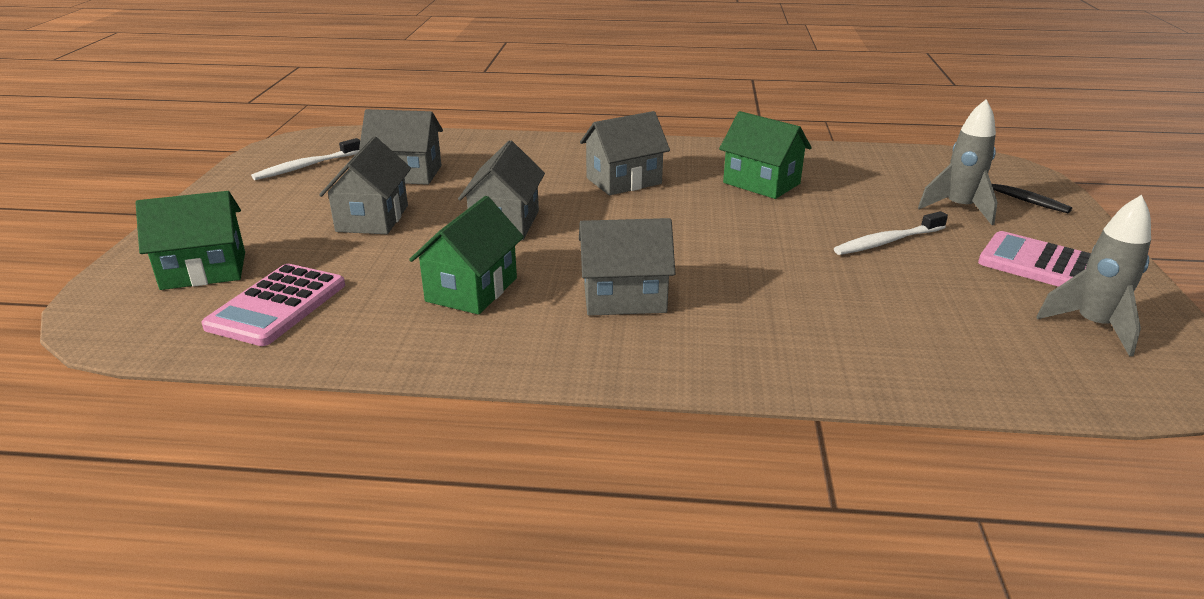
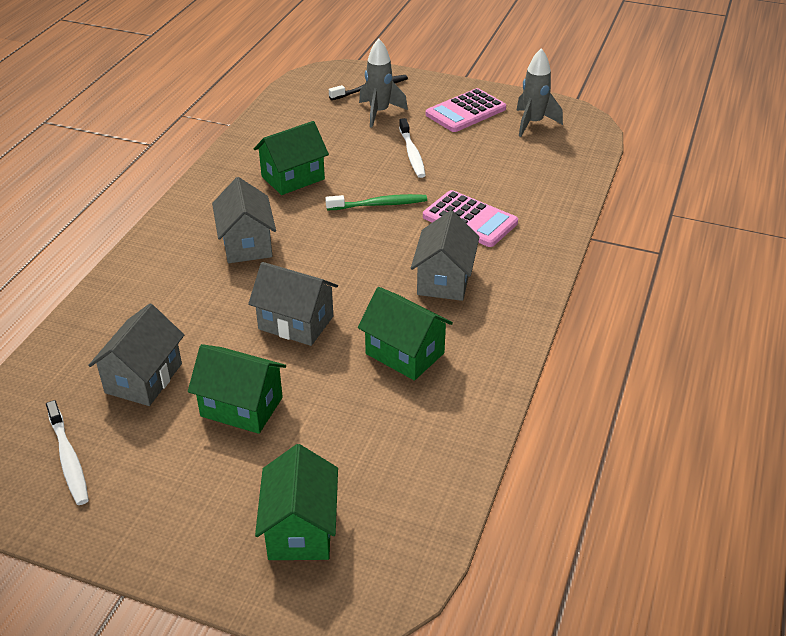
camera: 75 degrees left, 10 degrees up
pink calculator [201,264,345,346] -> pink calculator moved to [423,190,518,247]
grey house [319,136,411,234] -> green house [188,344,286,434]
none -> green toothbrush [325,194,427,210]

